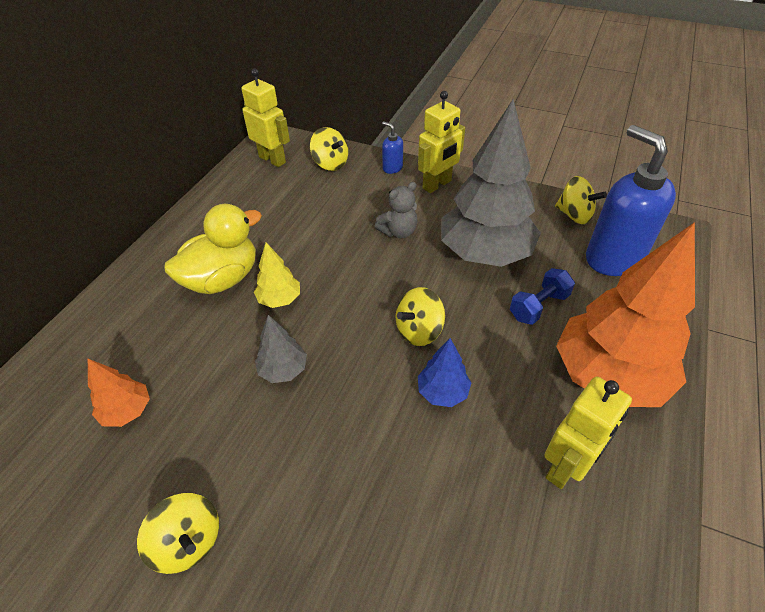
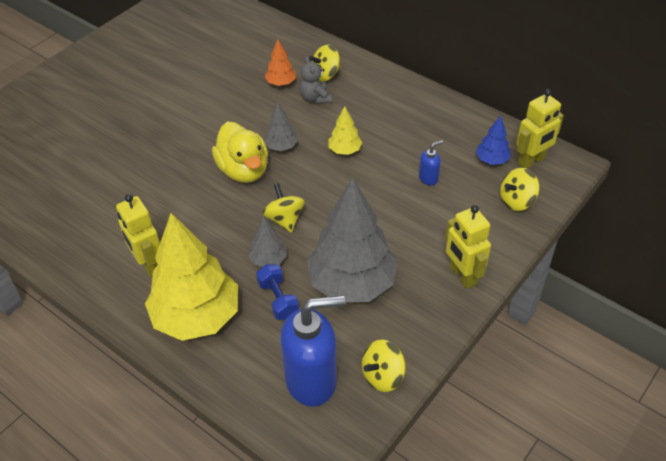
camera: 105 degrees right, 0 degrees up
yellow spinning top [137,493,219,574] -> yellow spinning top moved to [309,45,340,82]
yellow duck [164,204,262,294] -> yellow duck moved to [212,122,268,183]
grey teddy bear [374,182,418,238] -> grey teddy bear moved to [300,56,331,104]
blue soap dispenser [382,121,403,174] -> blue soap dispenser moved to [419,140,443,185]
blue tree [418,338,471,407] -> blue tree moved to [476,115,511,165]
orange tree [556,222,695,407] -> yellow tree [145,213,238,341]
none -> grey tree [248,216,287,267]

